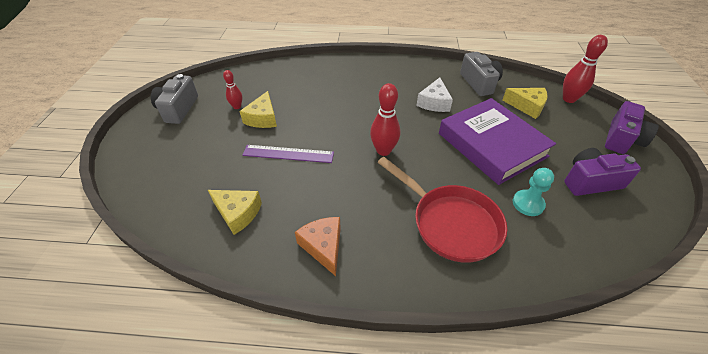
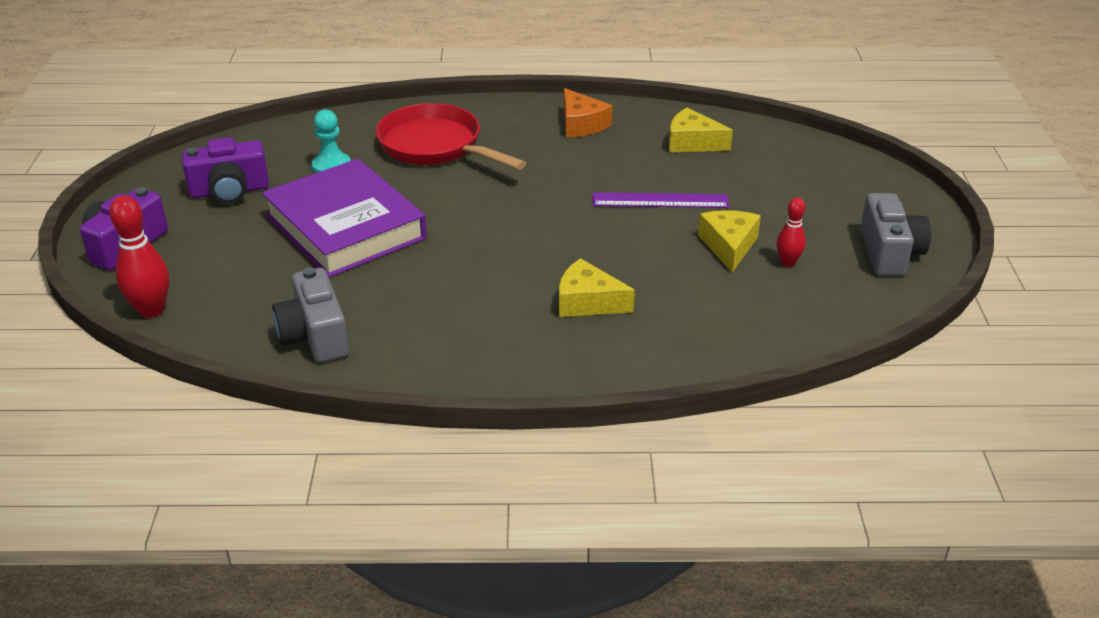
camera: 175 degrees right, 10 degrees down
red bowling pin [370,83,400,156] -> none
white cheese [416,77,453,112] -> none
yellow cheese [502,88,548,119] -> yellow cheese moved to [559,258,635,317]

